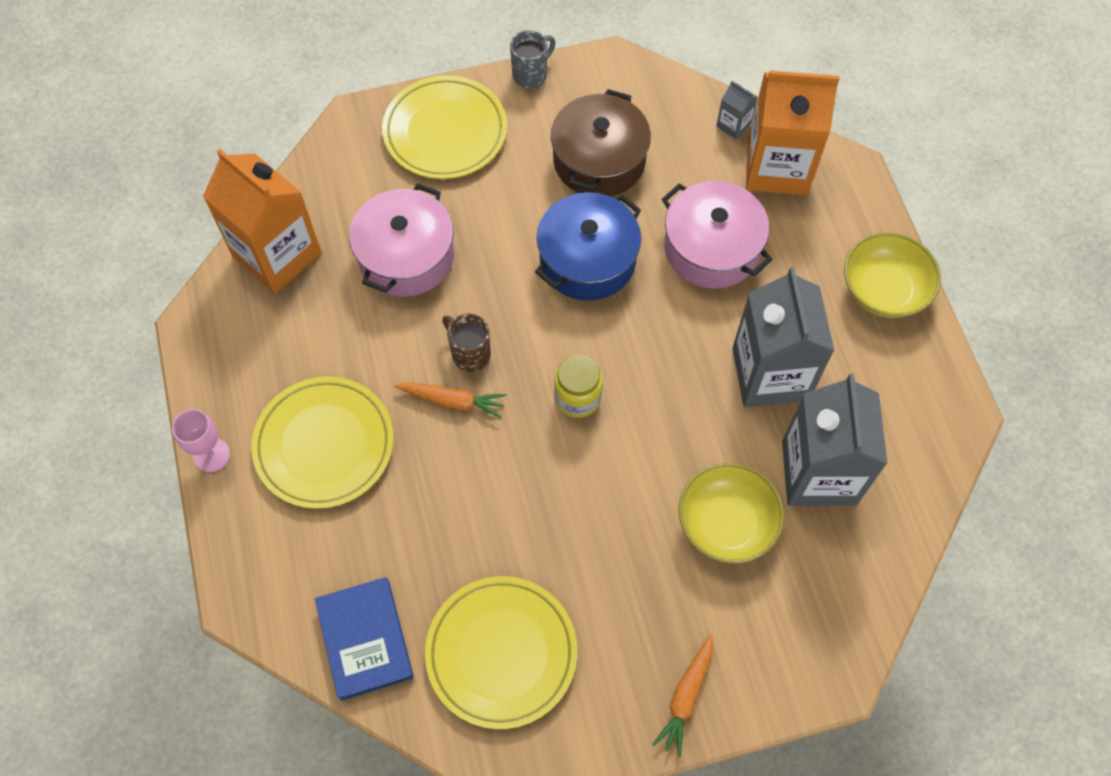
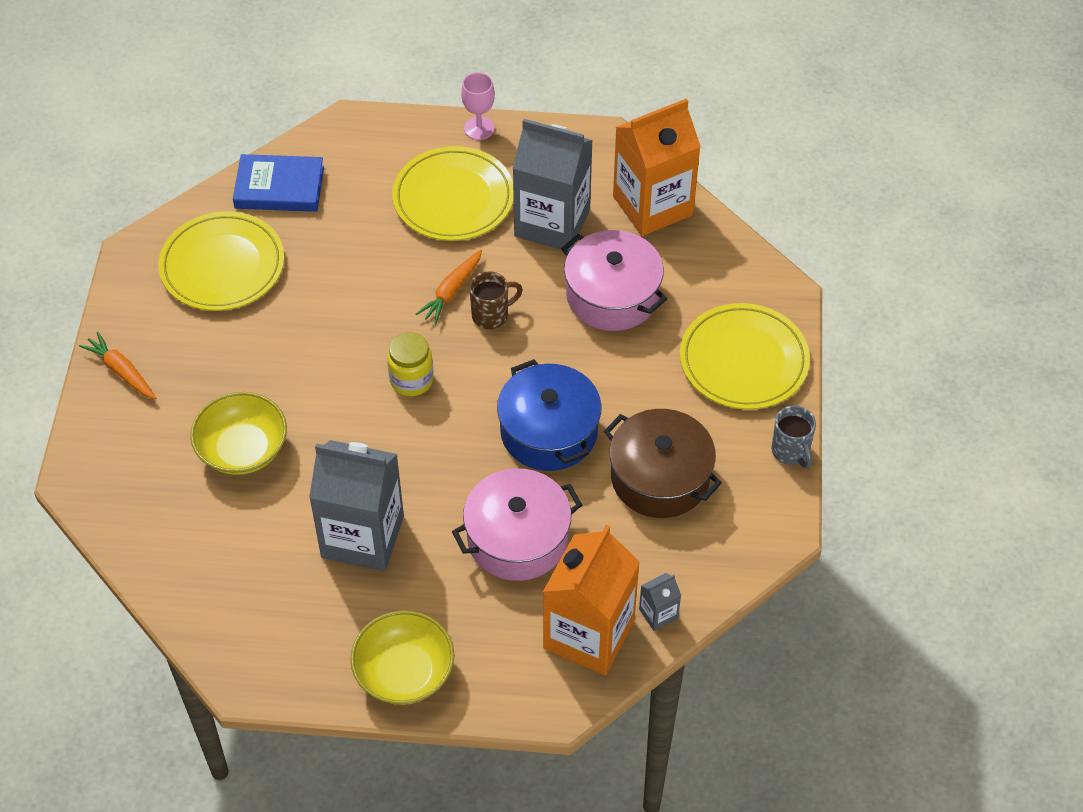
camera: 110 degrees right, 10 degrees down
grey carton [782,374,888,506] -> grey carton moved to [512,119,593,252]

